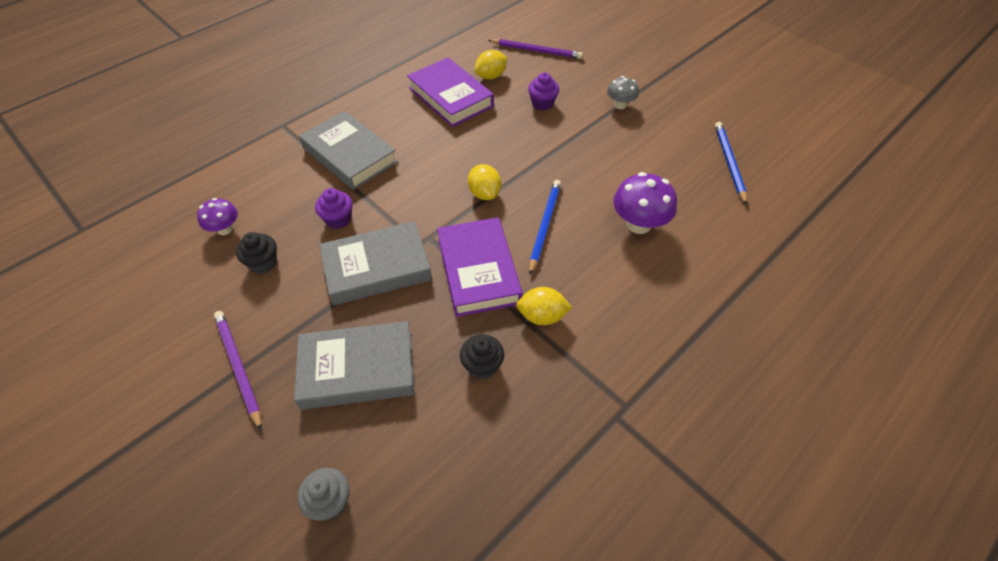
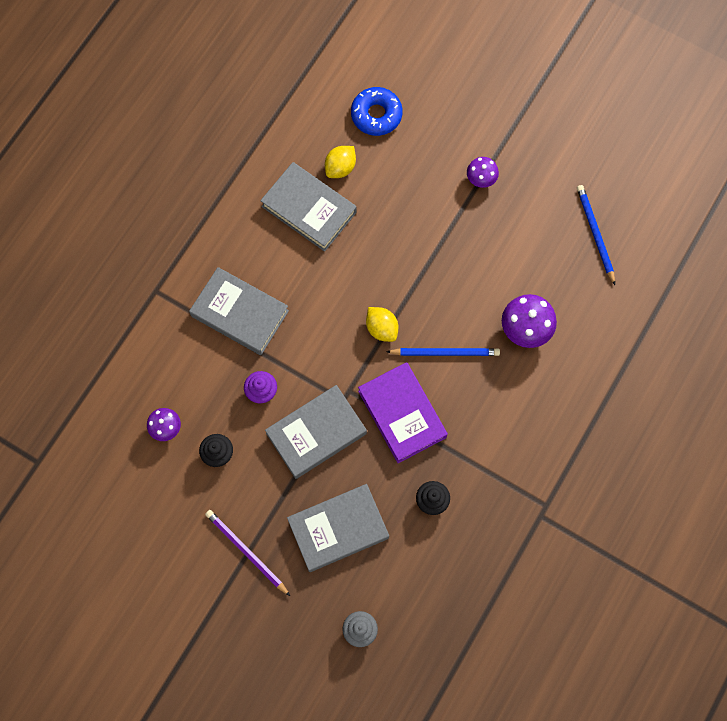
camera: 15 degrees left, 20 degrees up
purple book [407,58,494,127] -> grey book [260,162,357,252]
purple pencil [488,39,583,59] -> blue donut [351,87,403,136]
yellow lemon [516,287,572,325] -> none
purple cupcake [528,73,559,111] -> none
blue pencil [529,180,561,275] -> blue pencil turned 90 degrees clockwise [386,348,500,356]
grey mushroom [607,76,639,109] -> purple mushroom [467,157,499,188]

